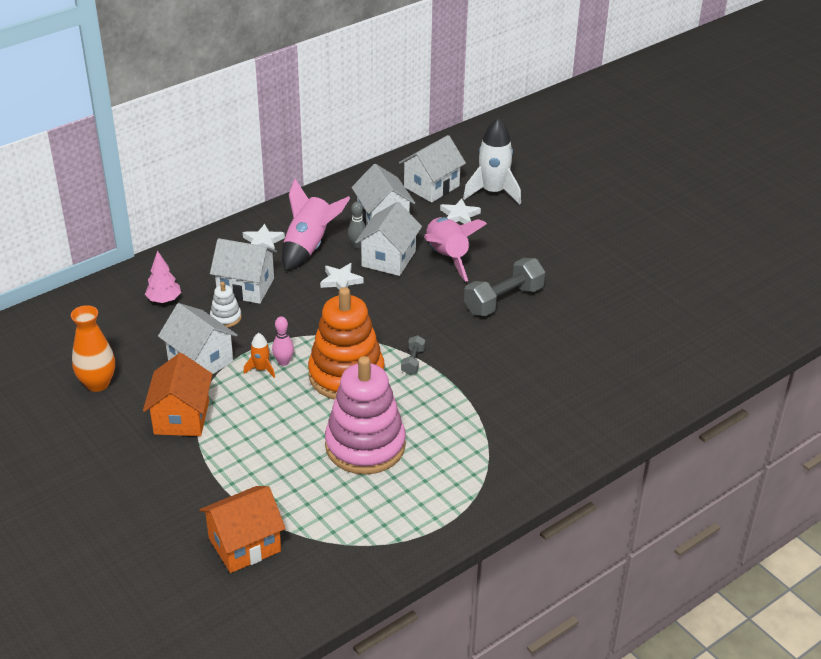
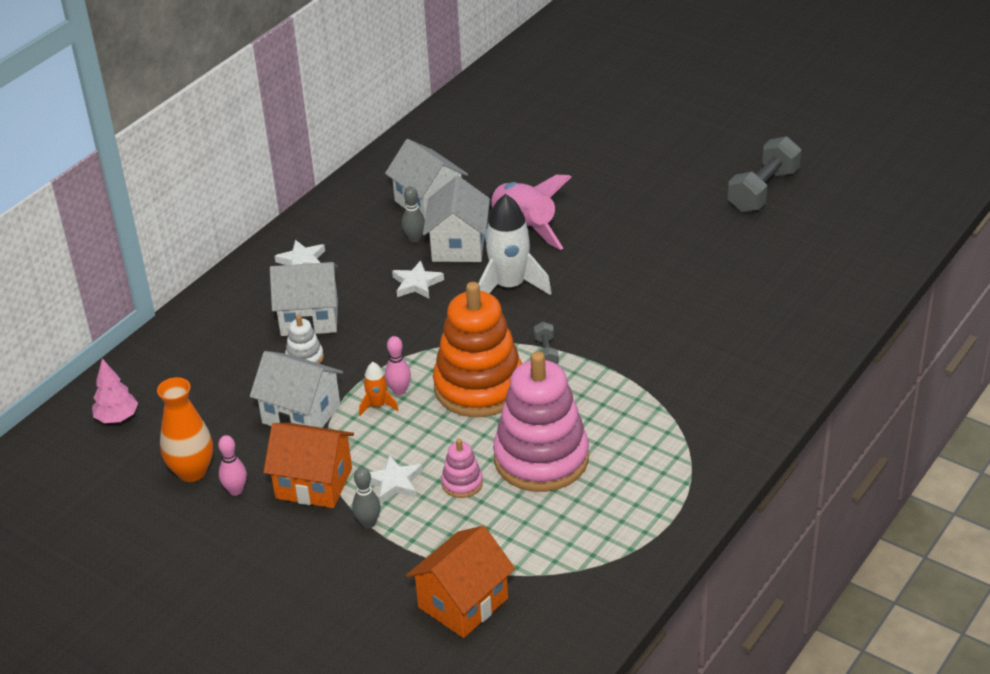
camera: 15 degrees left, 0 degrees up
orange house [143,353,213,436] -> orange house turned 60 degrees counterclockwise [263,423,354,508]
pink tree [145,250,181,303] -> pink tree moved to [92,359,138,423]
pink rocket [282,179,350,271] -> none
white house [399,135,466,203] -> none
white star [440,198,481,224] -> white star moved to [370,455,423,504]
white rocket [463,118,521,204] -> white rocket moved to [478,194,552,295]
grey dumbbell [464,258,545,316] -> grey dumbbell moved to [728,136,801,212]
none -> pink bowling pin [218,435,247,496]
none -> grey bowling pin [352,467,381,529]
none -> pink stacking toy [441,439,483,498]

